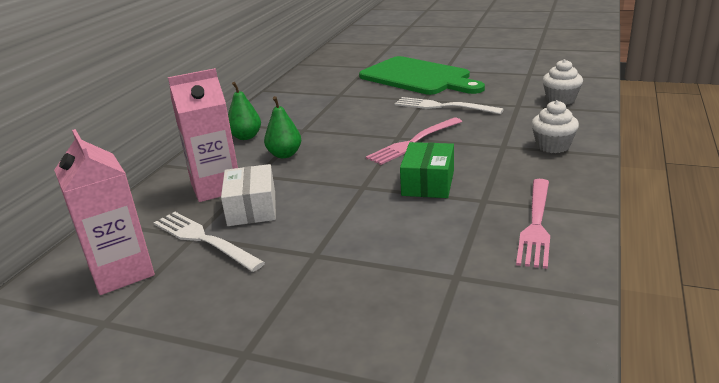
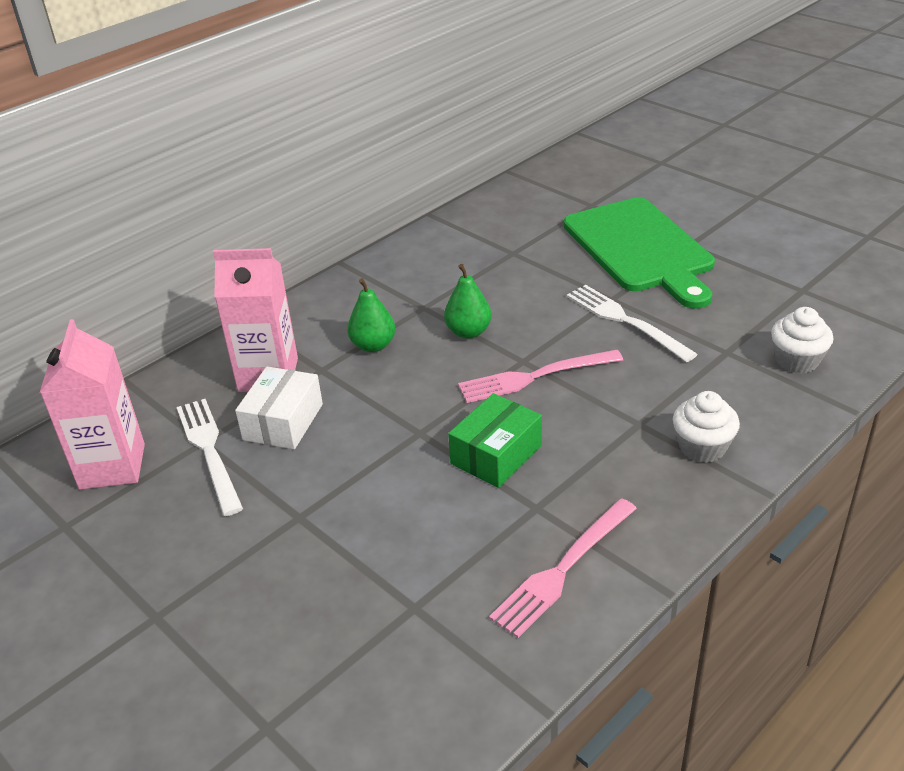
camera: 25 degrees right, 10 degrees up
green pear [228,82,261,140] -> green pear moved to [444,264,492,339]

